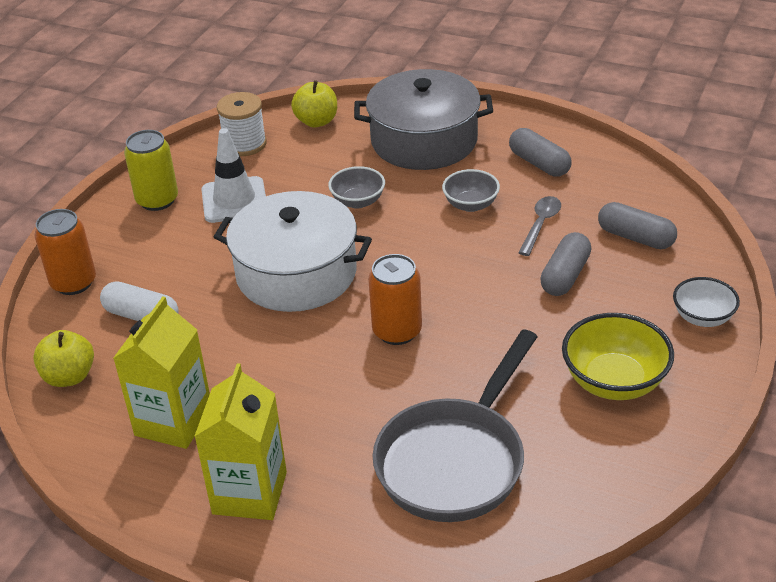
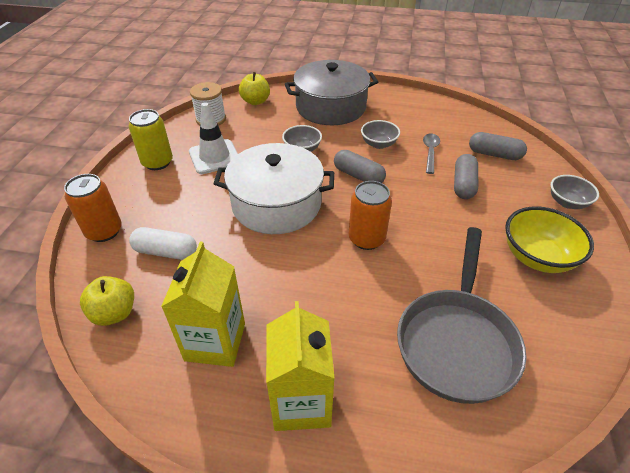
camera: 15 degrees left, 5 degrees up
grey capsule [509,128,572,177] -> grey capsule moved to [334,150,386,183]
white bowl [673,277,740,327] -> grey bowl [551,175,599,209]

